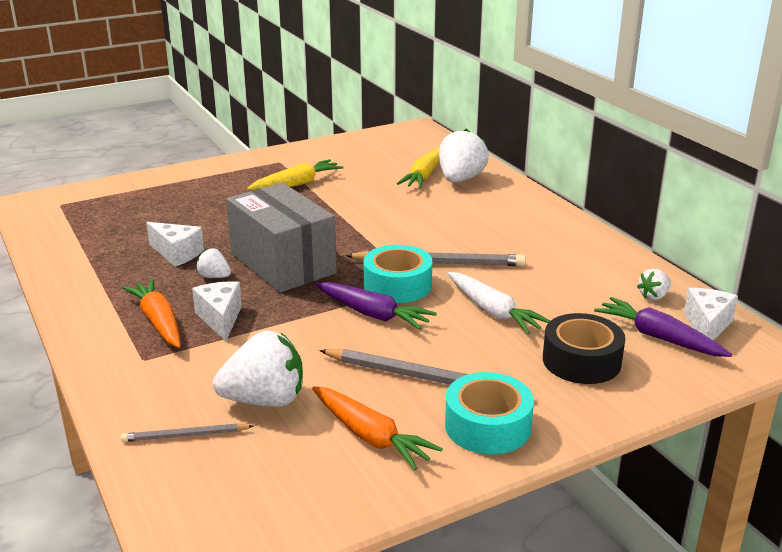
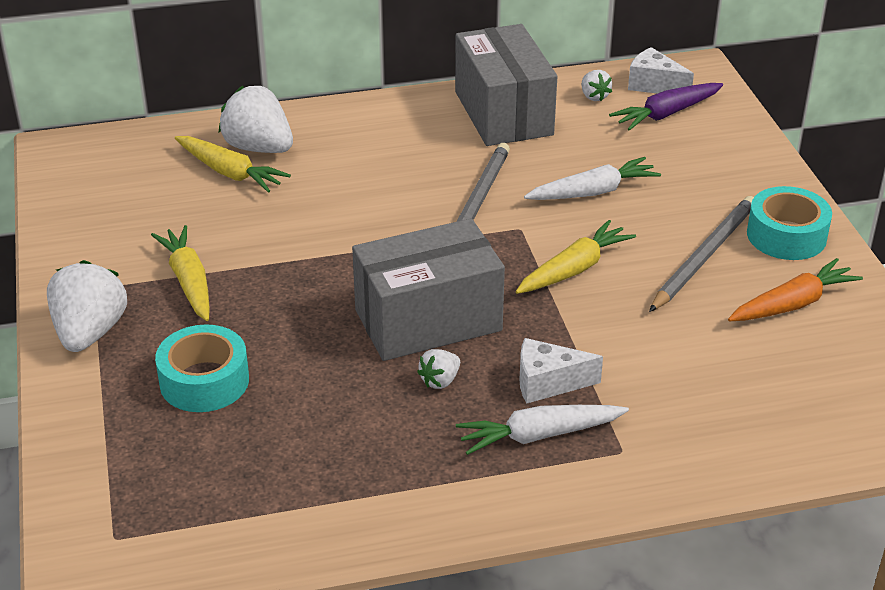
camera: 75 degrees left, 10 degrees up
grey pencil [121,423,254,442] -> none
orange carrot [122,279,181,348] -> white carrot [456,405,629,455]
white cheese [146,222,204,267] -> none
white strawberry [213,331,303,407] -> white strawberry moved to [47,260,127,352]
purple carrot [315,282,437,330] -> yellow carrot [516,220,636,294]
turquoise tape [363,245,432,303] -> turquoise tape moved to [155,325,249,412]
black tape [543,313,625,384] -> none
none -> grey box [455,24,557,146]

